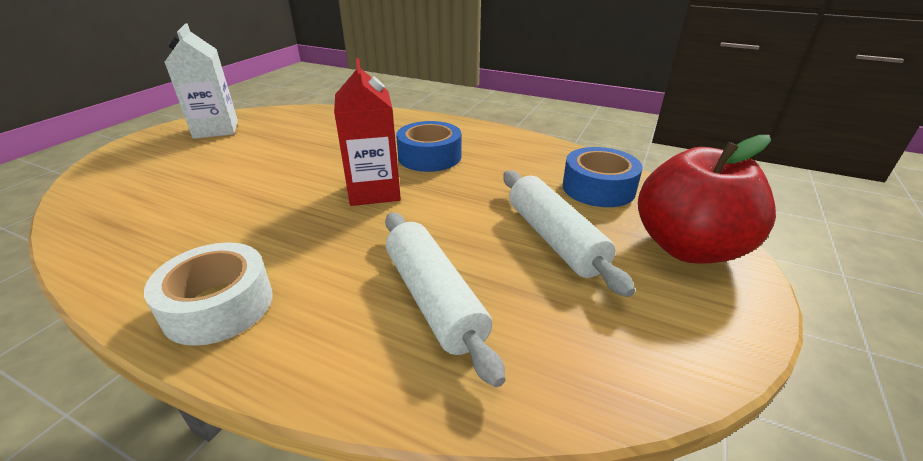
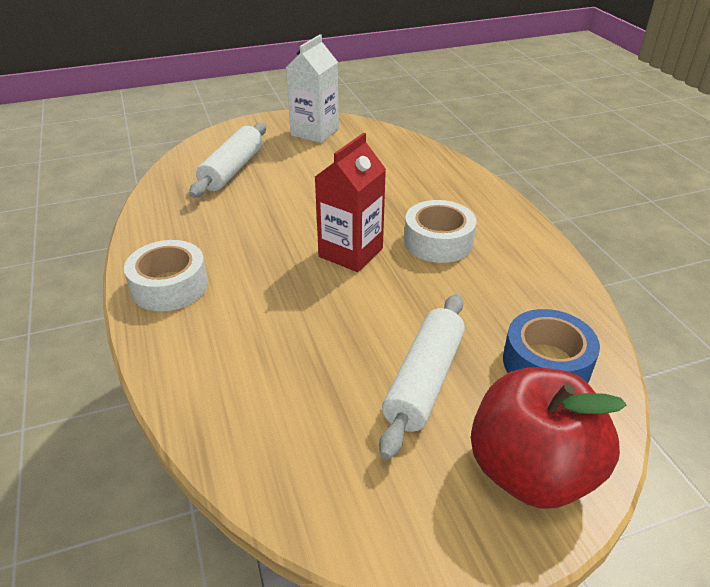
camera: 45 degrees right, 5 degrees up
white rolling pin [385,212,506,387] -> white rolling pin moved to [189,123,266,198]
blue tape [396,121,461,172] -> white tape [404,200,477,263]

